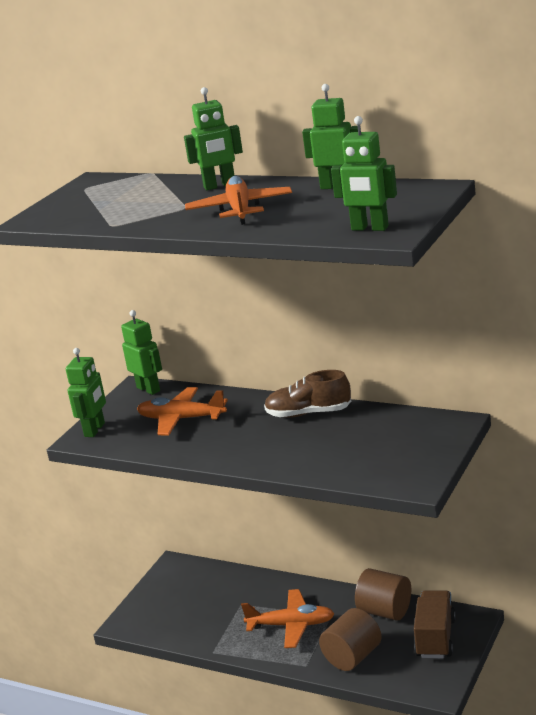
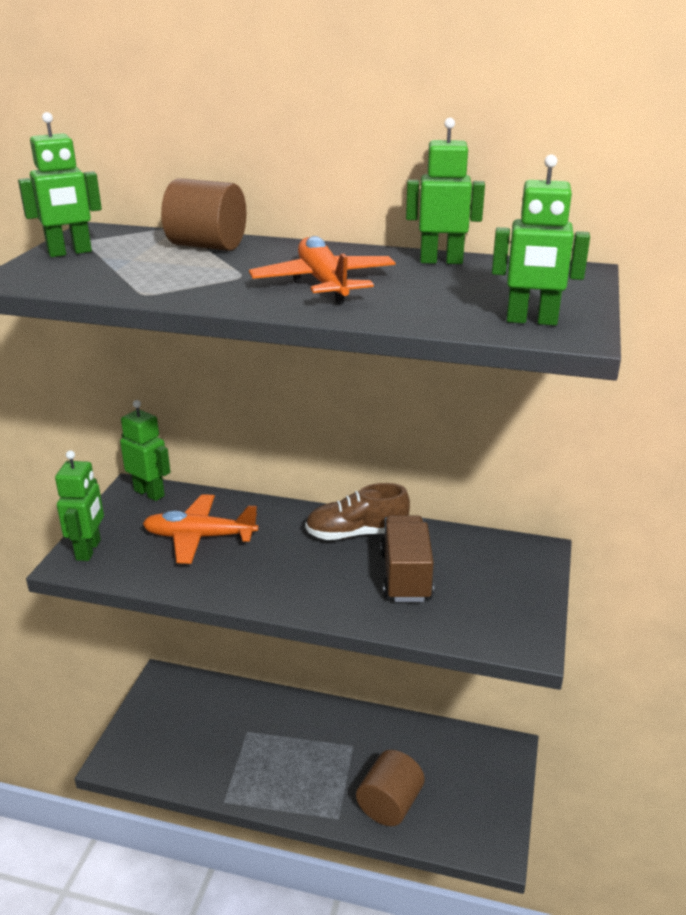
camera: 15 degrees left, 5 degrees up
green robot [184,87,243,190] -> green robot moved to [18,112,102,257]
orange plane [241,589,335,648] -> none
brown cylinder [355,568,411,621] -> brown cylinder moved to [161,178,246,251]
brown truck [414,590,456,658] -> brown truck moved to [380,515,434,602]

